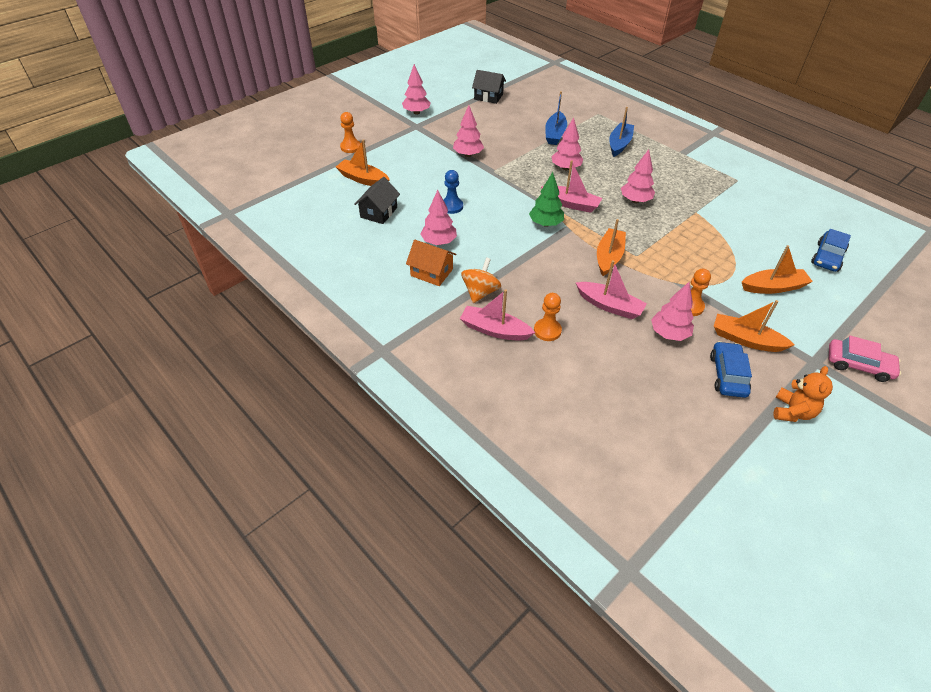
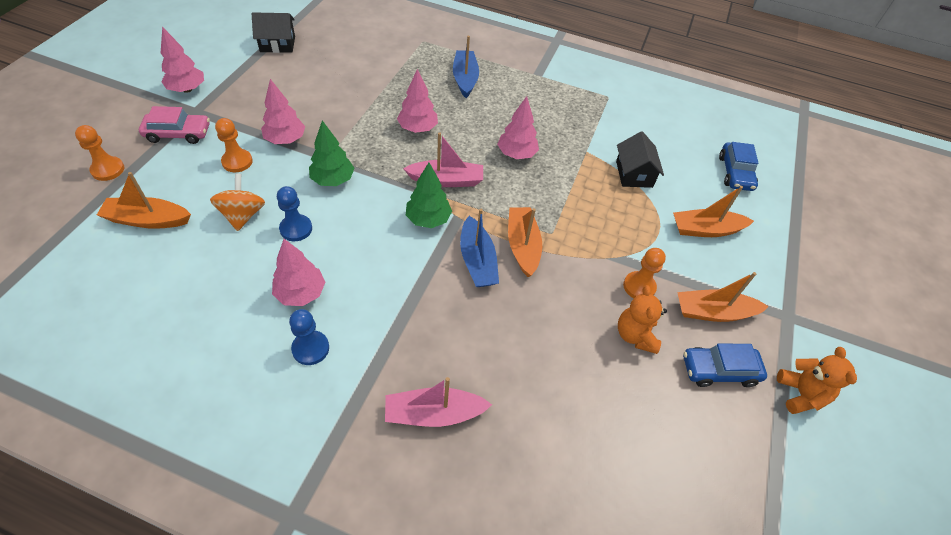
camera: 30 degrees left, 5 degrees up
black house [354,177,400,224] -> black house moved to [616,131,664,188]
orange house [406,240,456,286] -> blue pawn [289,309,329,365]
orange spinning top [461,257,501,303] -> orange spinning top moved to [210,173,265,231]
orange pawn [534,293,562,341] -> orange pawn moved to [215,118,253,172]
blue boat [545,91,567,145] -> blue boat moved to [460,209,499,287]
pink boat [576,260,647,319] -> none
pink tree [651,282,694,341] -> orange teddy bear [618,285,667,354]
blue car [710,341,752,398] -> blue car turned 75 degrees counterclockwise [683,343,767,387]
orange boat [742,245,813,294] -> orange boat turned 150 degrees counterclockwise [673,186,754,237]
pink car [829,336,901,382] -> pink car moved to [139,106,210,144]
none -> green tree [309,120,354,186]

